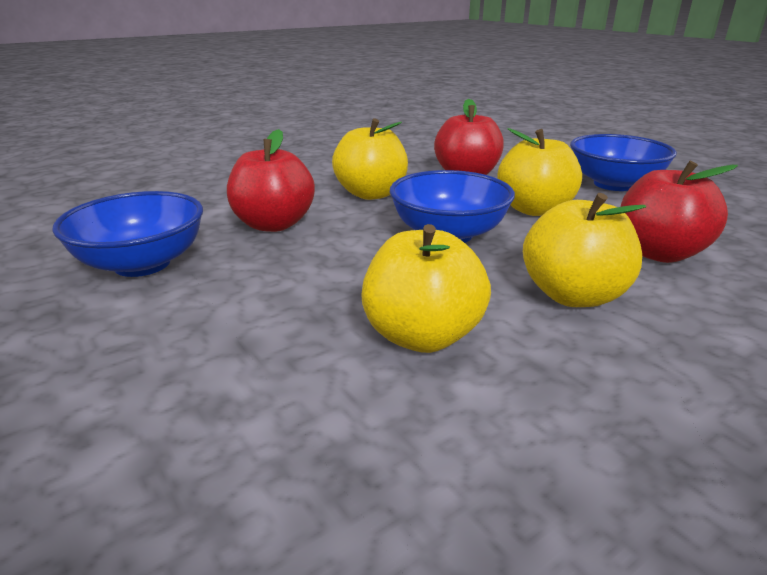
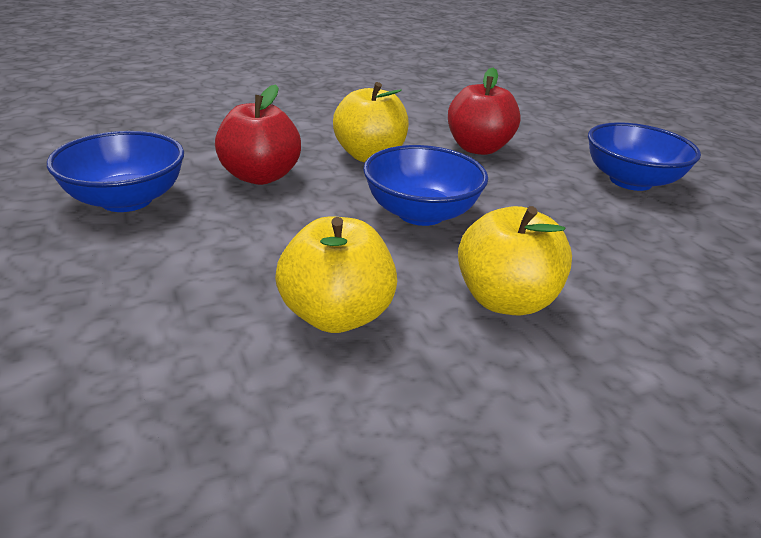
camera: 10 degrees right, 5 degrees up
yellow apple [497,128,582,216] -> none
red apple [621,161,738,263] -> none

